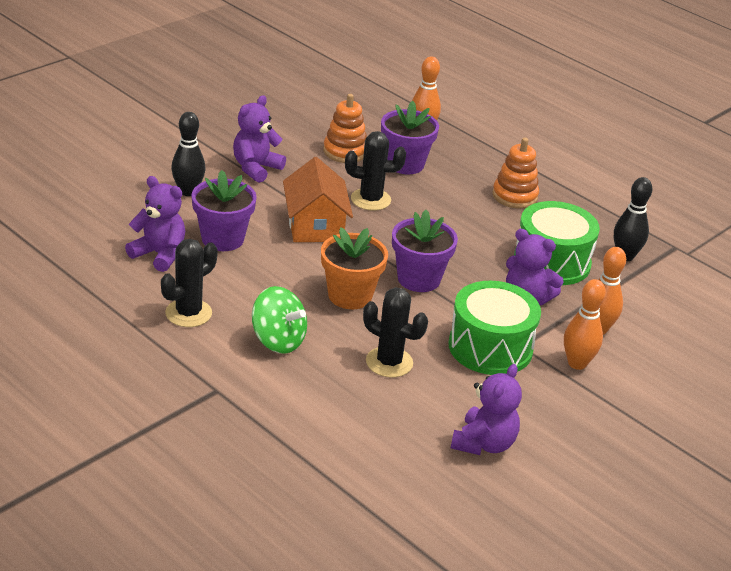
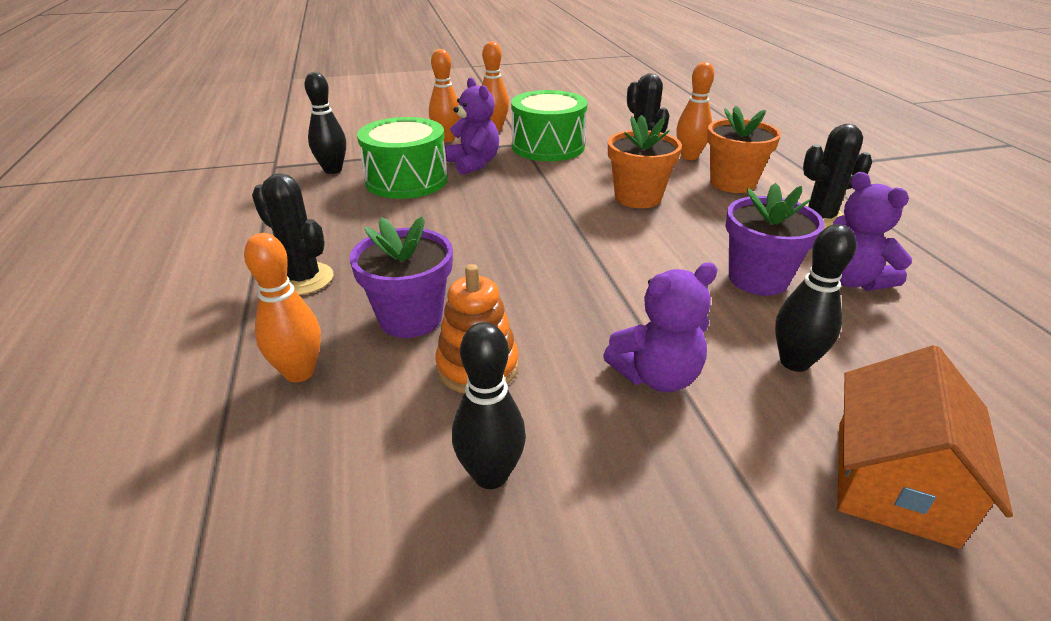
camera: 145 degrees left, 0 degrees up
green spinning top [252,286,307,354] -> orange flower pot [707,106,781,193]
orange house [283,157,353,242] -> orange house moved to [837,345,1013,549]
black cactus [345,131,406,211] -> black cactus moved to [252,173,333,295]
purple flower pot [392,210,458,292] -> none
purple teddy bear [451,364,522,455] -> none
orange stacking toy [492,138,539,209] -> none
none -> black bowling pin [452,322,526,489]
none -> orange bowling pin [676,62,714,160]

